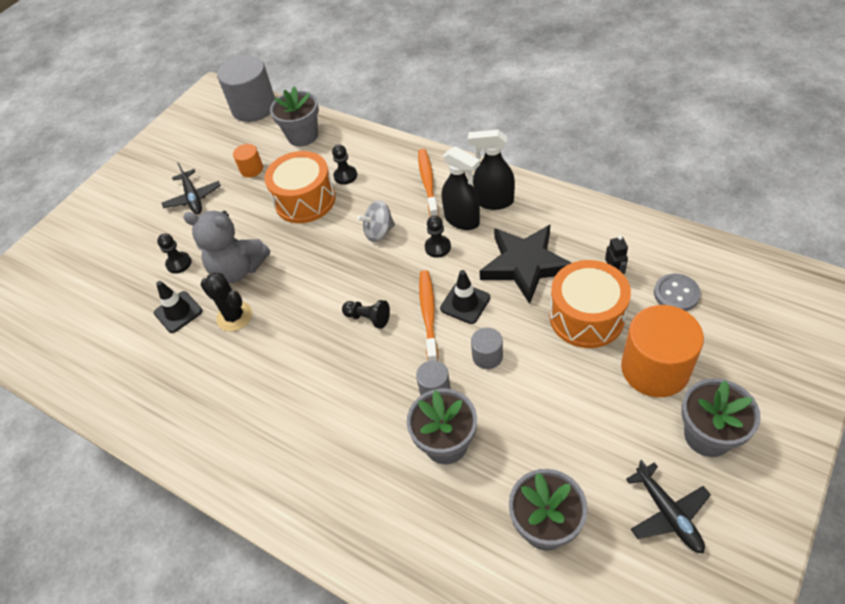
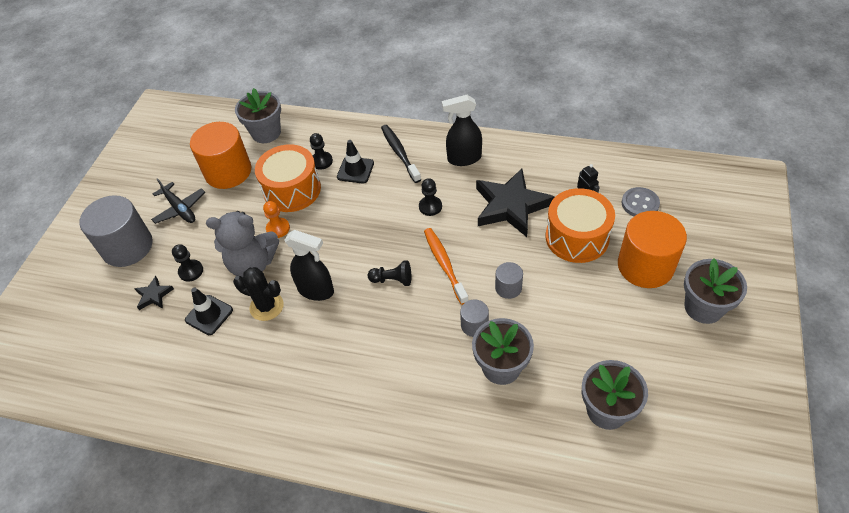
camera: 20 degrees left, 0 degrees up
grey cylinder [217,55,275,122] -> grey cylinder moved to [79,195,153,267]
orange cylinder [233,144,263,177] -> orange cylinder [190,122,251,189], size x2.08
grey spinning top [357,200,395,242] -> none
orange toothbrush [418,149,439,217] -> black toothbrush [381,125,421,183]
black traffic cone [440,270,490,324] -> black traffic cone moved to [337,140,374,184]
black spray bottle [442,146,480,230] -> black spray bottle moved to [284,230,334,301]
black plane [626,460,711,553] -> none
none -> black star [134,276,174,310]
none -> orange pawn [263,201,290,238]

